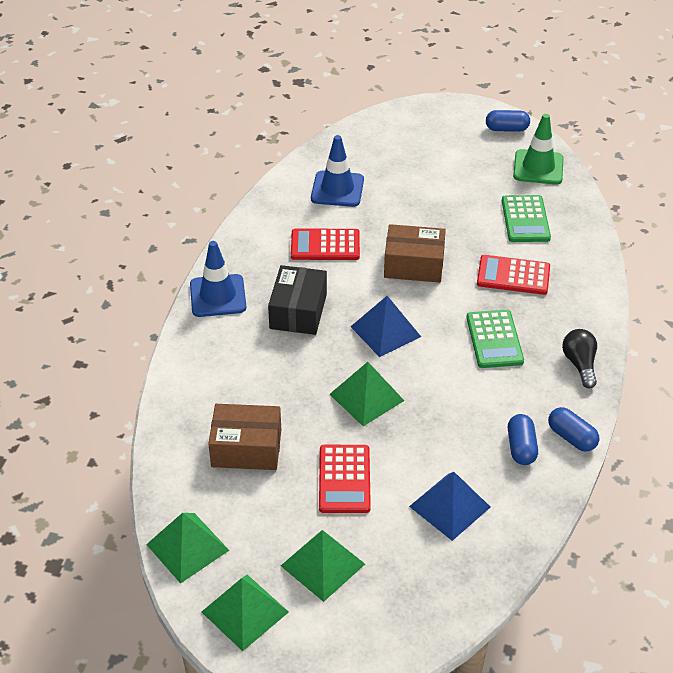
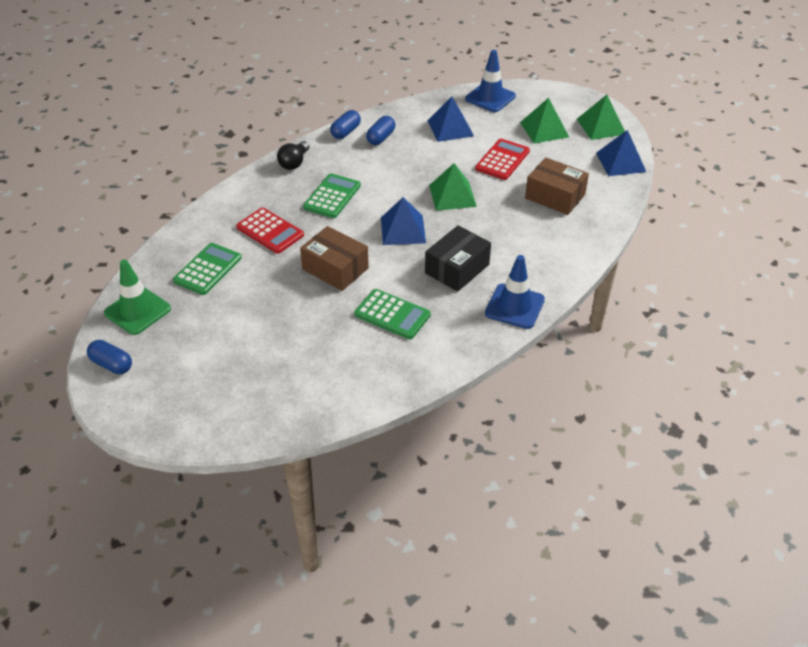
camera: 150 degrees left, 0 degrees up
green pyramid [146,513,229,584] -> blue pyramid [596,130,646,176]
red calculator [291,229,360,260] -> green calculator [354,289,431,339]
blue traffic cone [311,135,364,207] -> blue traffic cone moved to [465,50,516,112]
blue capsule [548,407,599,452] -> blue capsule turned 45 degrees clockwise [330,110,361,139]

